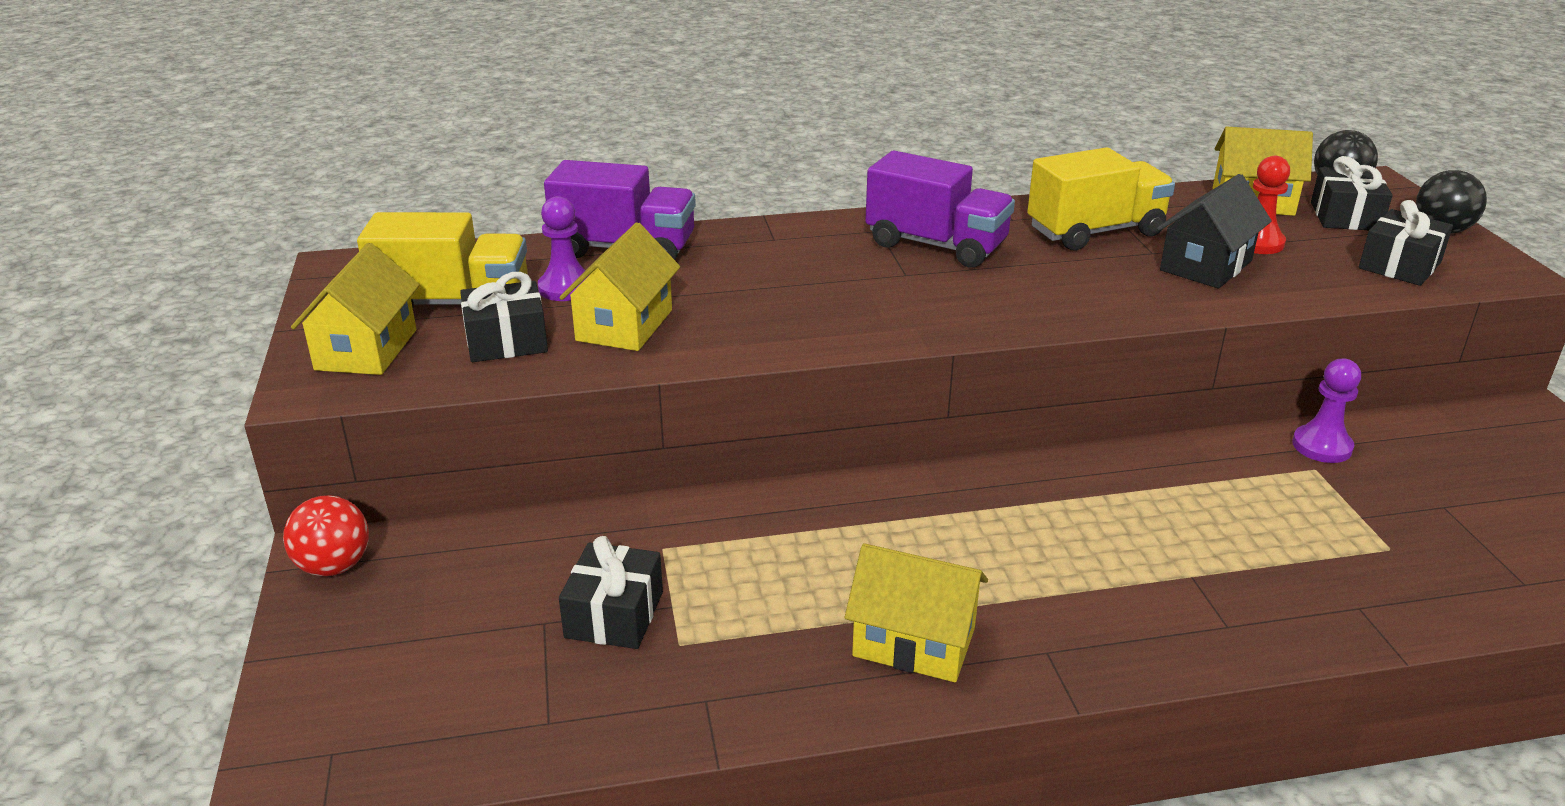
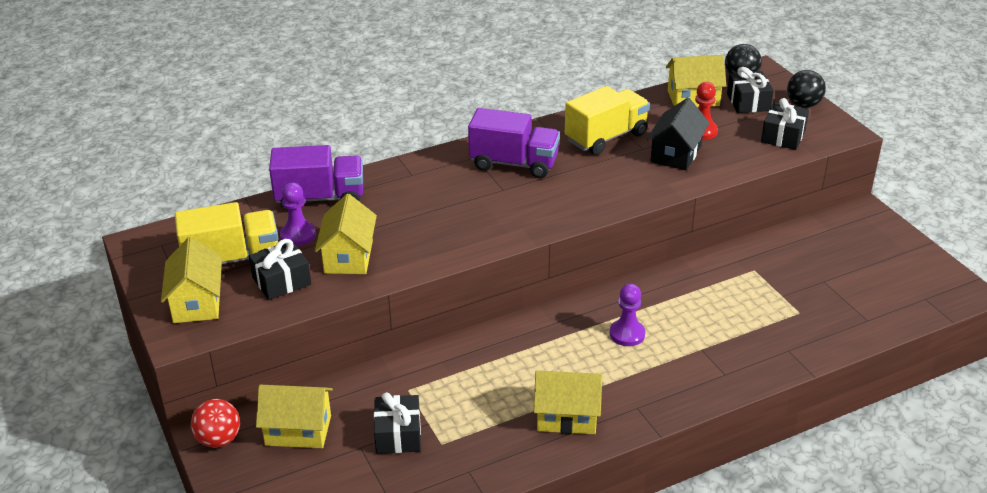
camera: 15 degrees left, 5 degrees up
purple pawn [1292,359,1361,463] -> purple pawn moved to [610,284,645,346]
none -> yellow house [256,385,333,448]

